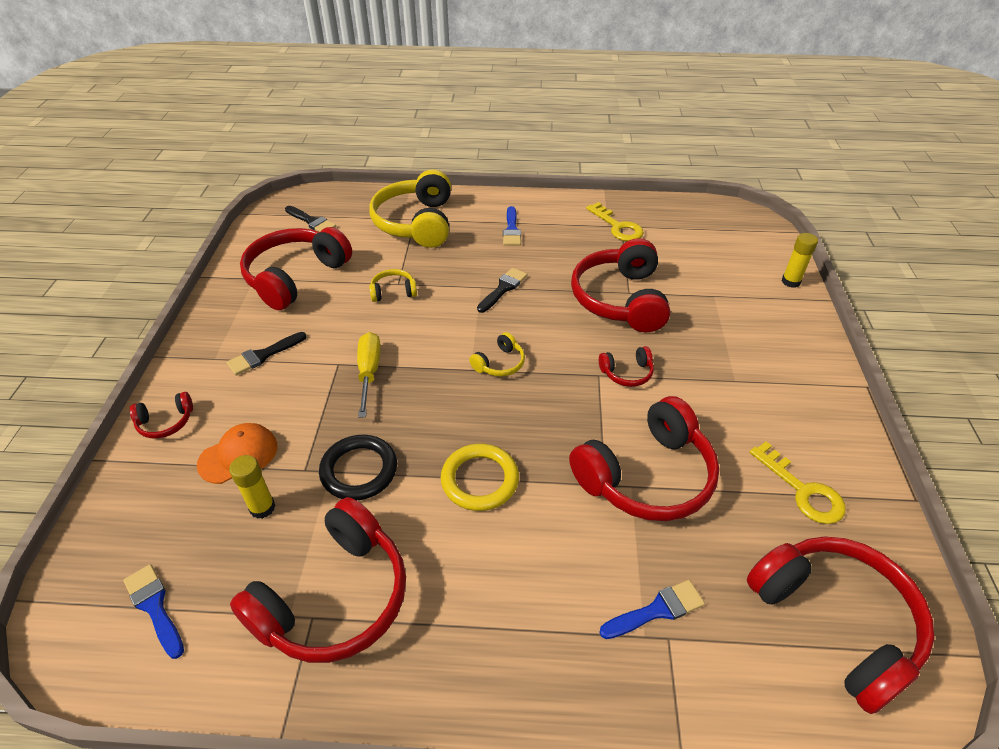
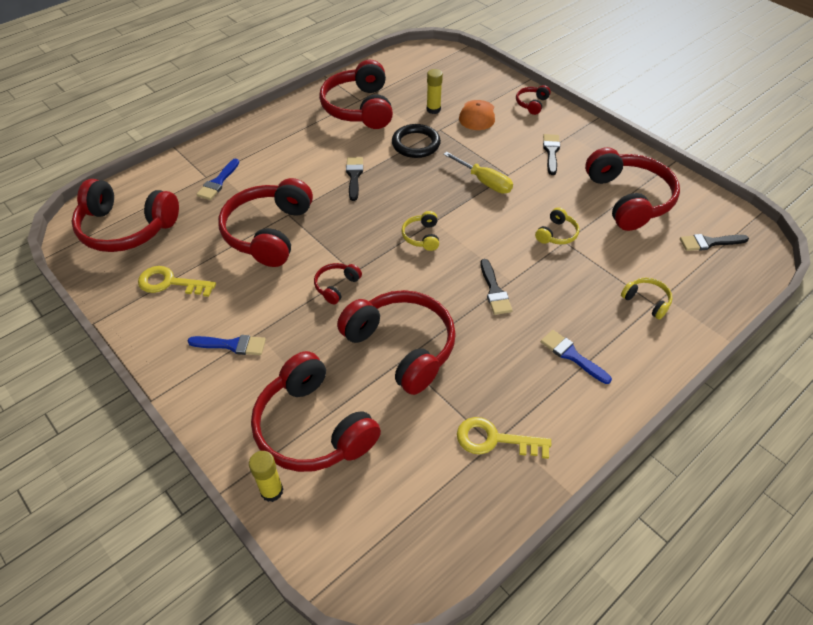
camera: 135 degrees right, 5 degrees up
blue brush [123,564,184,659] -> blue brush moved to [188,335,266,355]
yellow headphones [369,169,451,248] -> yellow headphones [621,278,673,320], size x0.45
yellow ring [441,443,519,511] -> black brush [346,157,363,201]
none -> red headphones [251,351,381,472]

